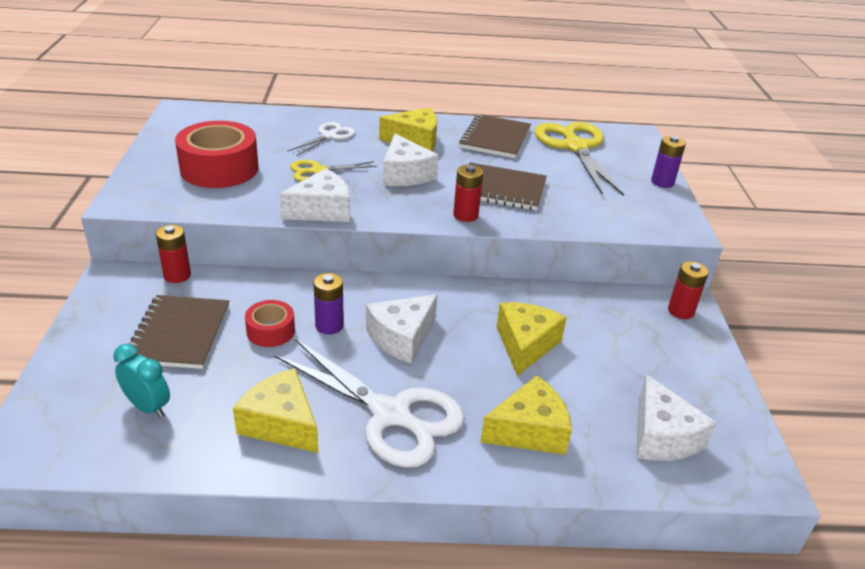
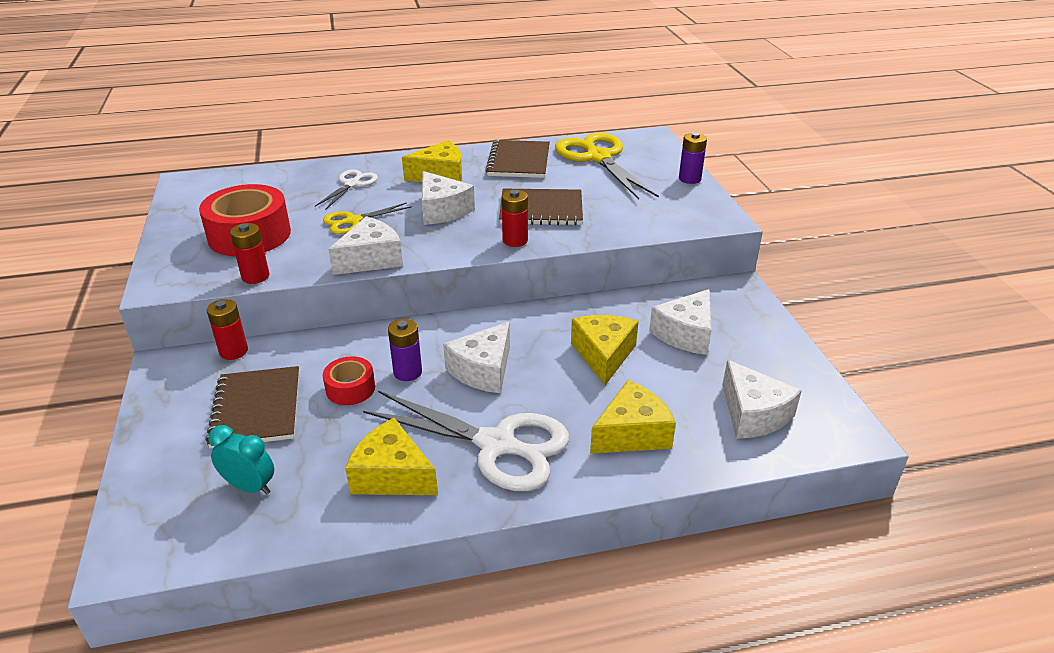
camera: 10 degrees left, 0 degrees up
red battery [668,261,708,319] -> red battery moved to [230,223,269,284]
none -> white cheese [649,289,712,355]

